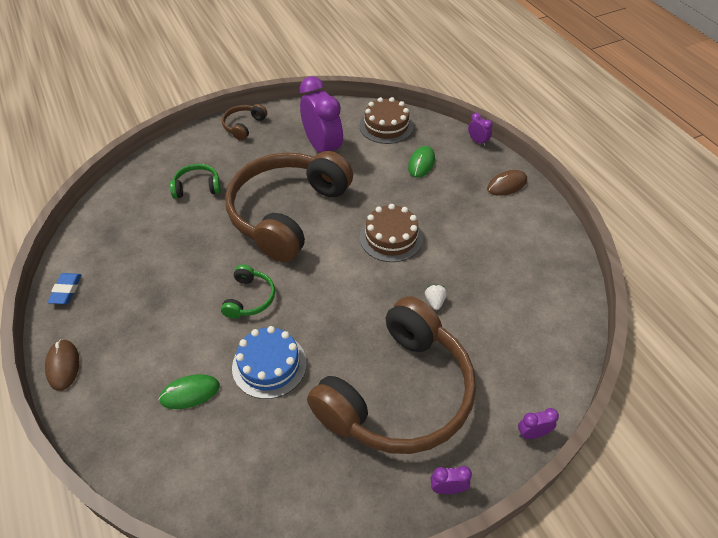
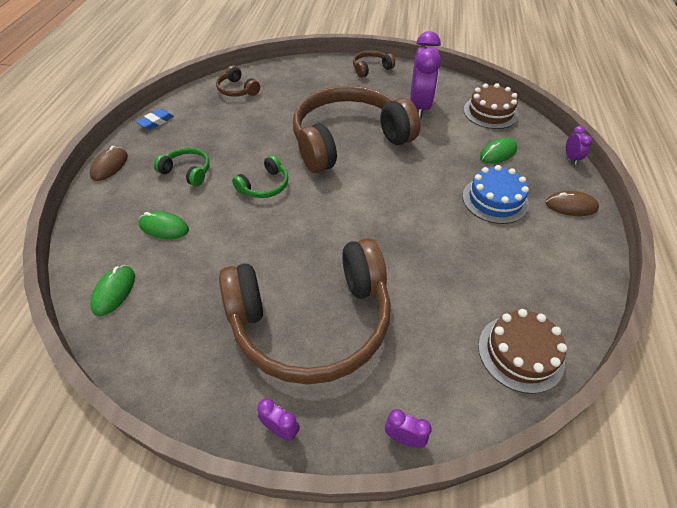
camera: 35 degrees right, 0 degrees up
green headphones [170,164,221,199] -> green headphones moved to [154,148,210,186]
blue cake [232,326,307,399] -> blue cake moved to [462,165,529,224]
brown cake [360,204,423,262] -> brown cake moved to [478,309,567,394]
white strawberry [425,285,447,310] -> none
none -> green mouse [90,265,135,316]
none -> brown headphones [216,65,260,97]

